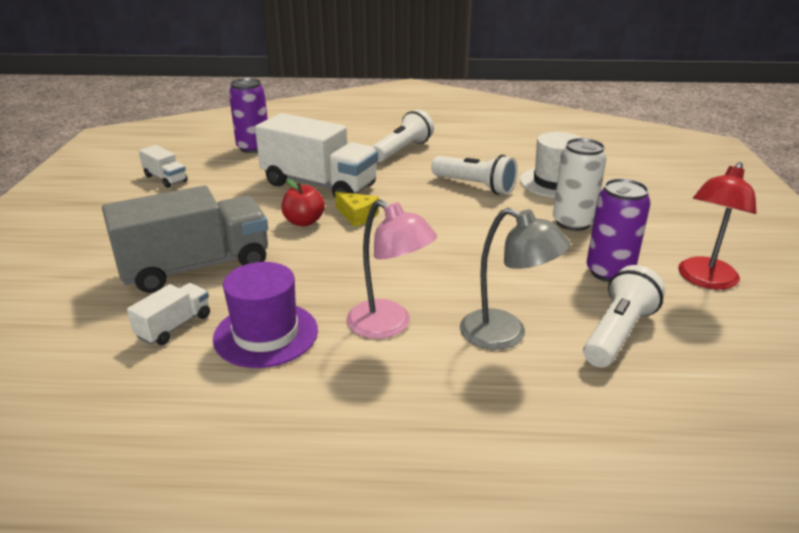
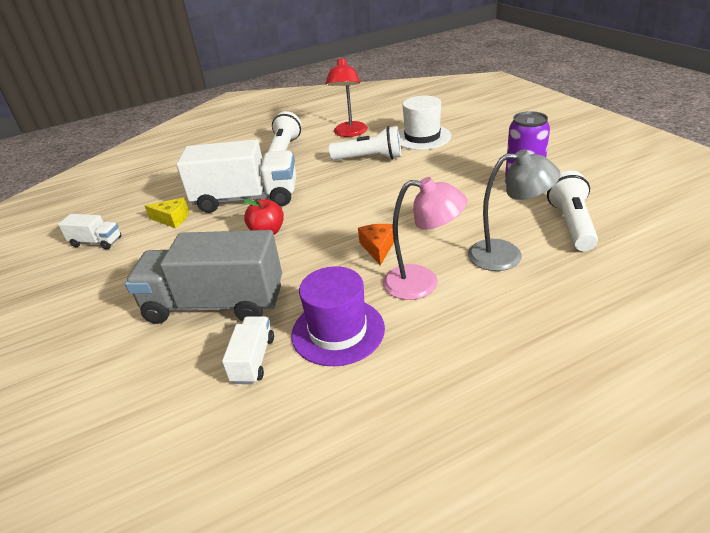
camera: 25 degrees left, 5 degrees up
grey truck [102,186,268,293] -> grey truck turned 120 degrees counterclockwise [125,230,282,324]
purple can [229,78,268,153] -> none
yellow cheese [335,191,379,227] -> yellow cheese moved to [145,197,189,228]
white can [553,138,607,231] -> none
red lamp [678,162,757,290] -> red lamp moved to [325,56,368,137]
none -> orange cheese [358,224,394,266]

